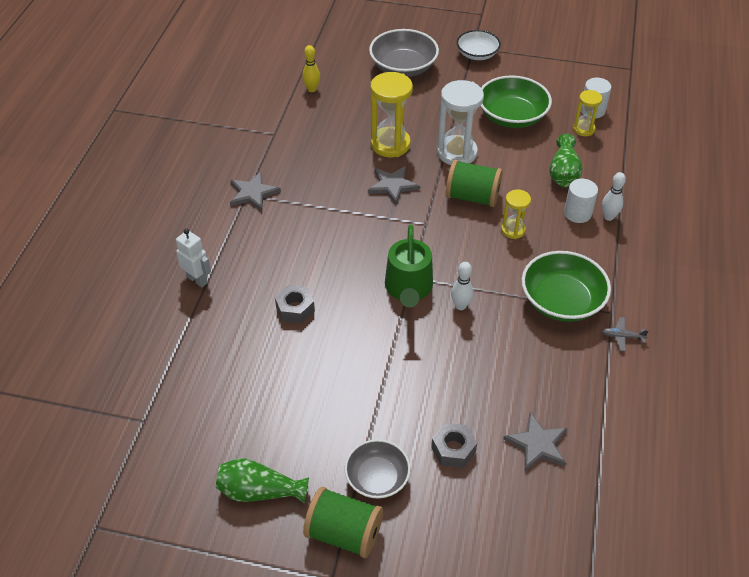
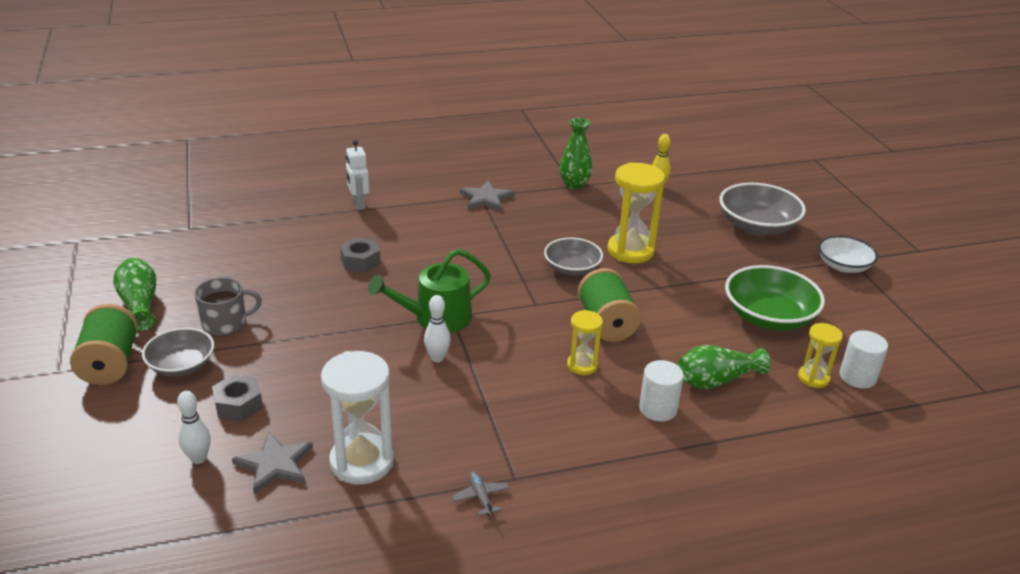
camera: 60 degrees right, 15 degrees down
white robot [176,229,211,288] -> white robot turned 150 degrees clockwise [346,140,369,210]
grey star [368,166,420,204] -> grey bowl [544,237,603,276]
white hourglass [437,80,484,165] -> white hourglass moved to [321,351,394,485]
green bowl [522,251,611,322] -> none
white bowling pin [602,172,626,221] -> white bowling pin moved to [177,391,211,464]
none -> grey mug [194,277,262,336]
none -> green vase [560,118,592,189]

